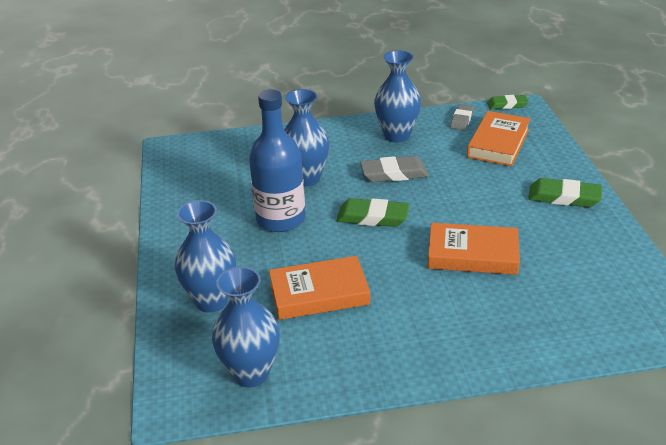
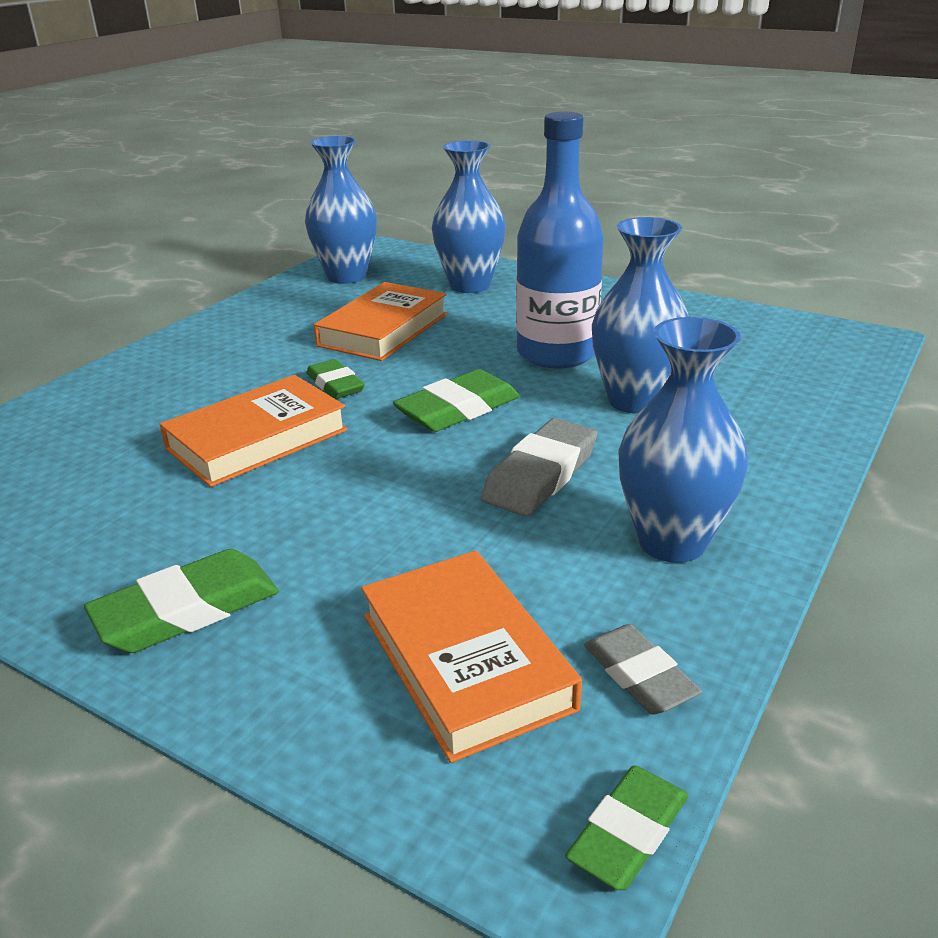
camera: 130 degrees right, 5 degrees down
none -> green eraser [306,359,365,399]

